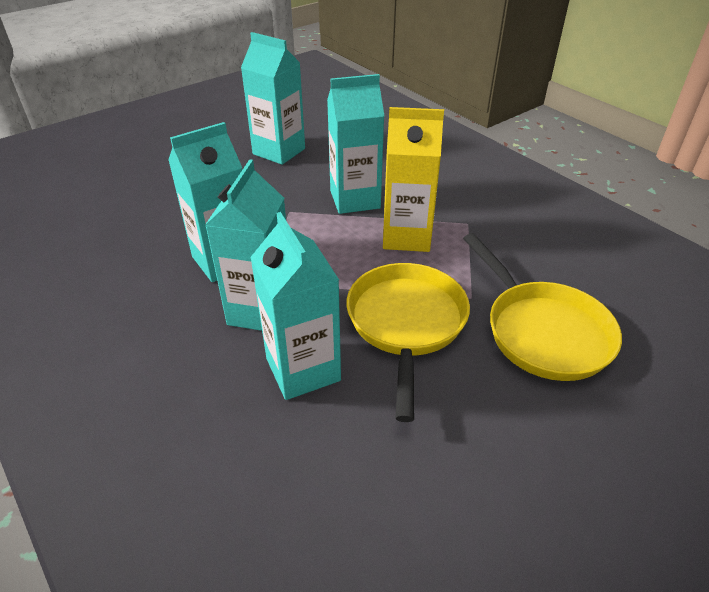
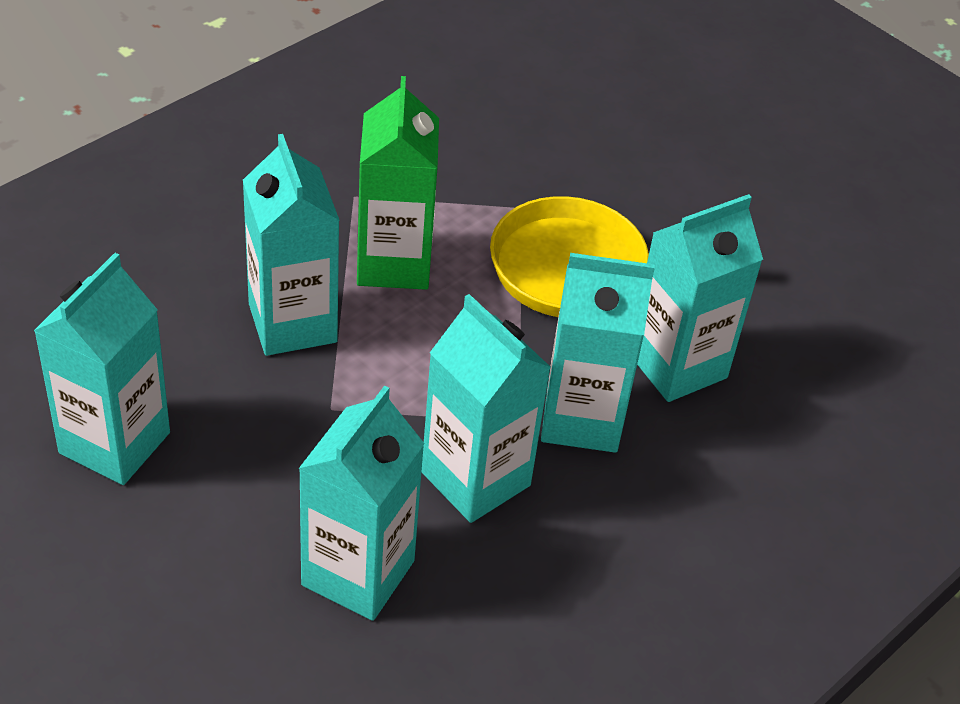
camera: 100 degrees left, 5 degrees up
yellow carton [383,107,444,252] -> green carton [357,76,439,290]
yellow pan [463,233,622,381] -> none
none -> turquoise carton [298,385,425,621]

